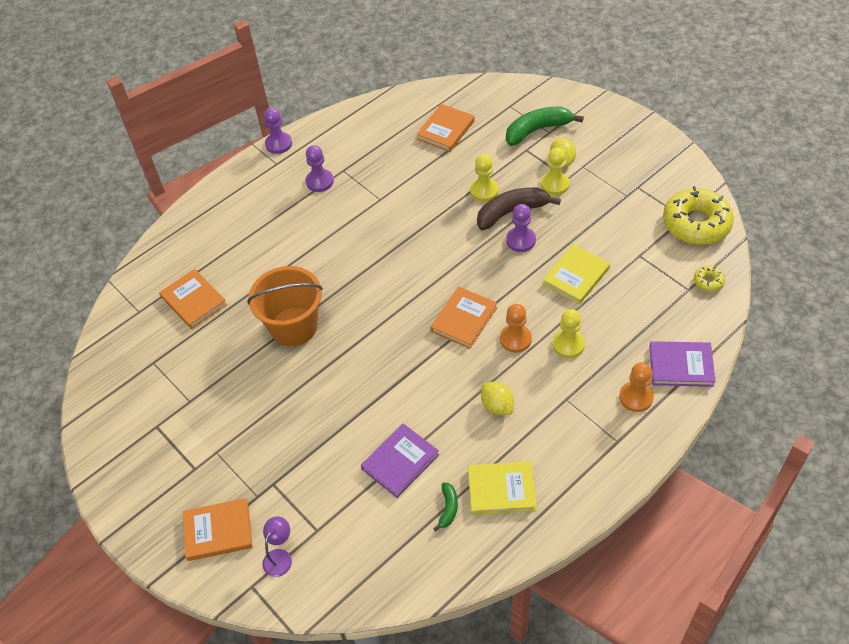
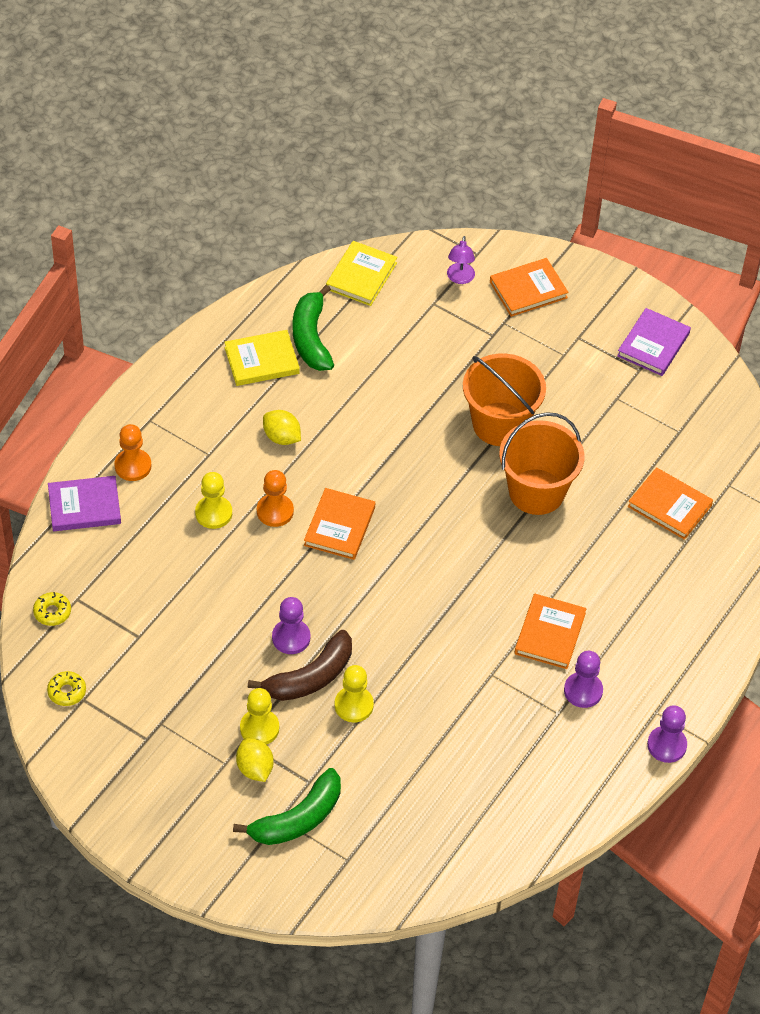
camera: 160 degrees right, 0 degrees up
purple book [361,423,439,498] -> purple book moved to [617,308,691,376]
orange book [416,104,474,152] -> orange book moved to [514,594,587,669]
green banana [433,482,458,531] -> green banana [293,285,334,371], size x2.03
yellow book [542,244,610,305] -> yellow book moved to [326,241,397,306]
yellow donut [663,186,734,245] -> yellow donut [47,671,86,706], size x0.43
none -> orange bucket [463,354,546,446]

